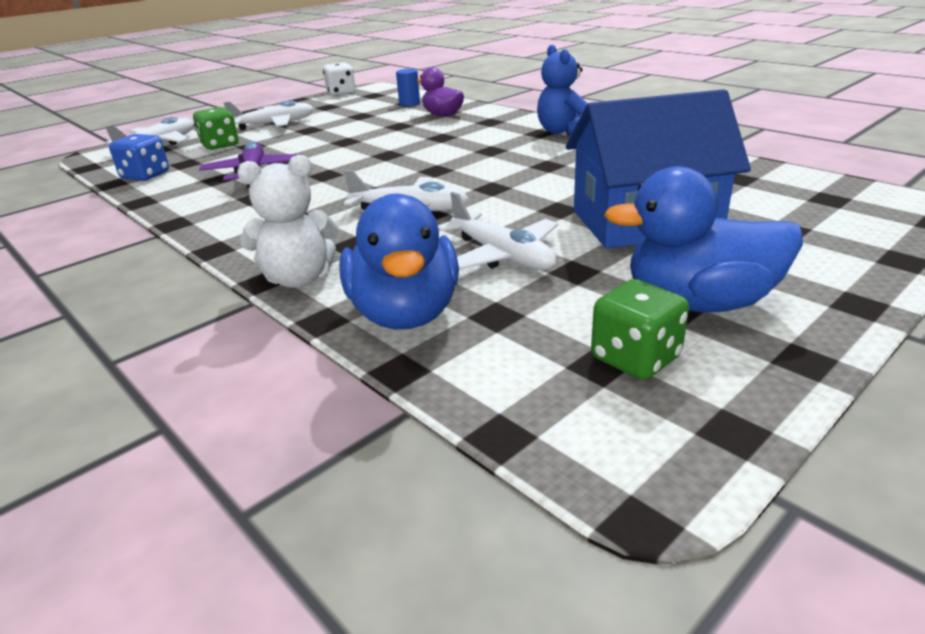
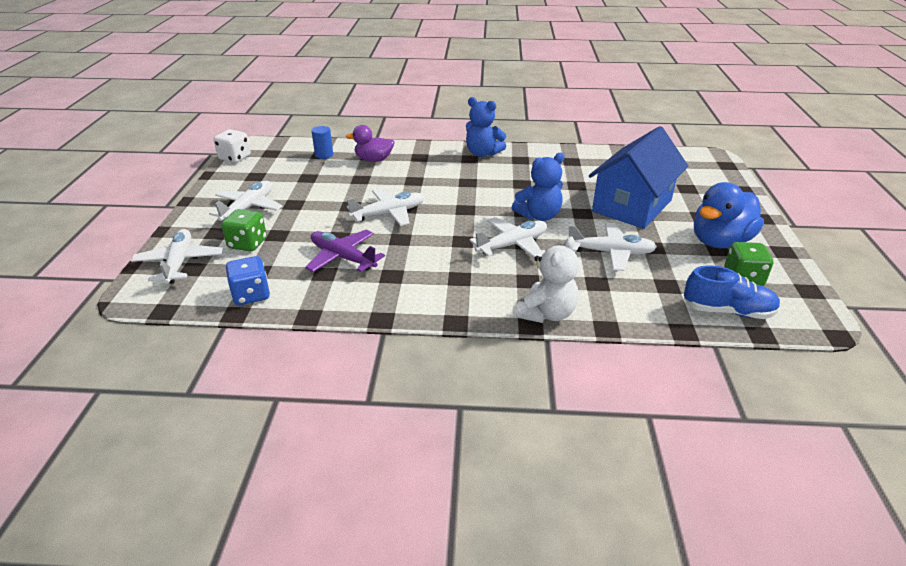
camera: 45 degrees left, 5 degrees up
blue duck [339,193,459,329] -> none
none -> white plane [347,189,424,226]
none -> blue teddy bear [512,153,565,221]
none -> blue shoe [684,265,781,319]

